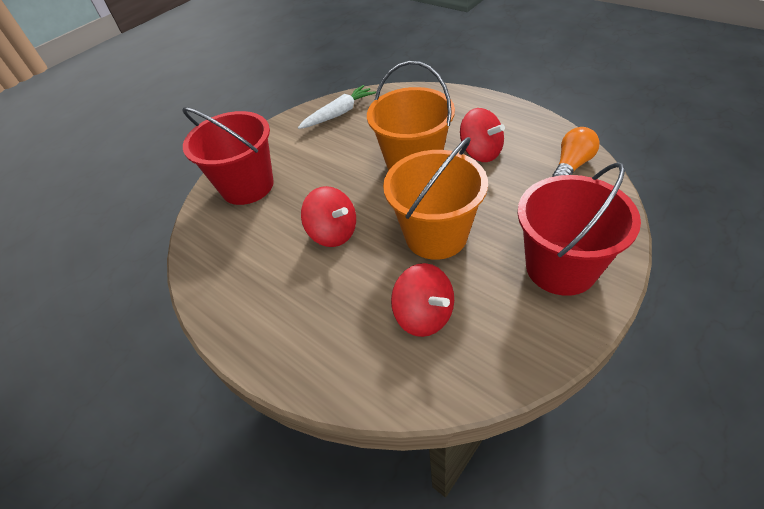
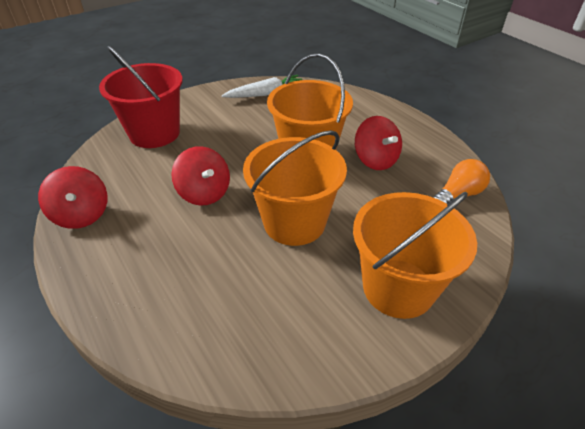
camera: 10 degrees right, 5 degrees down
red spinning top [391,263,454,337] -> red spinning top moved to [38,166,107,229]
red bucket [518,162,641,296] -> orange bucket [353,192,477,319]

